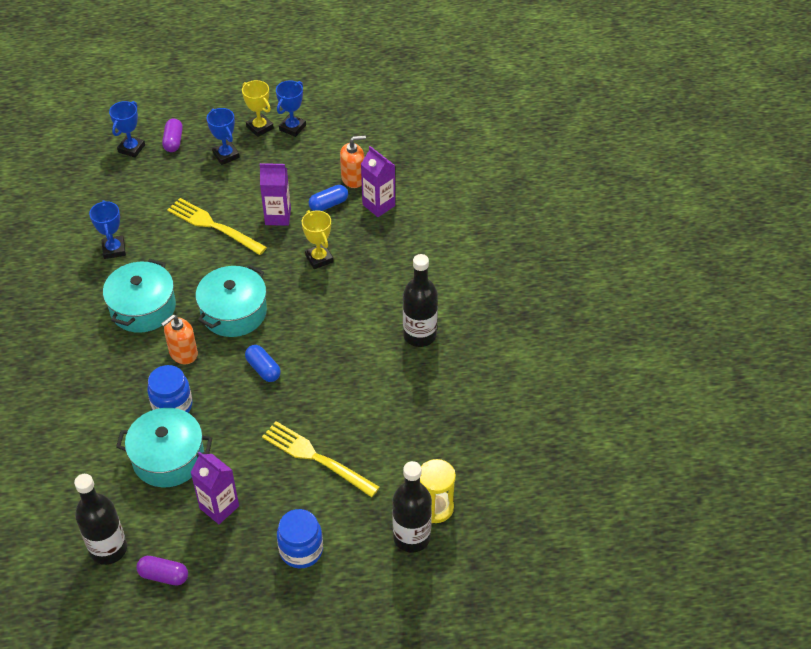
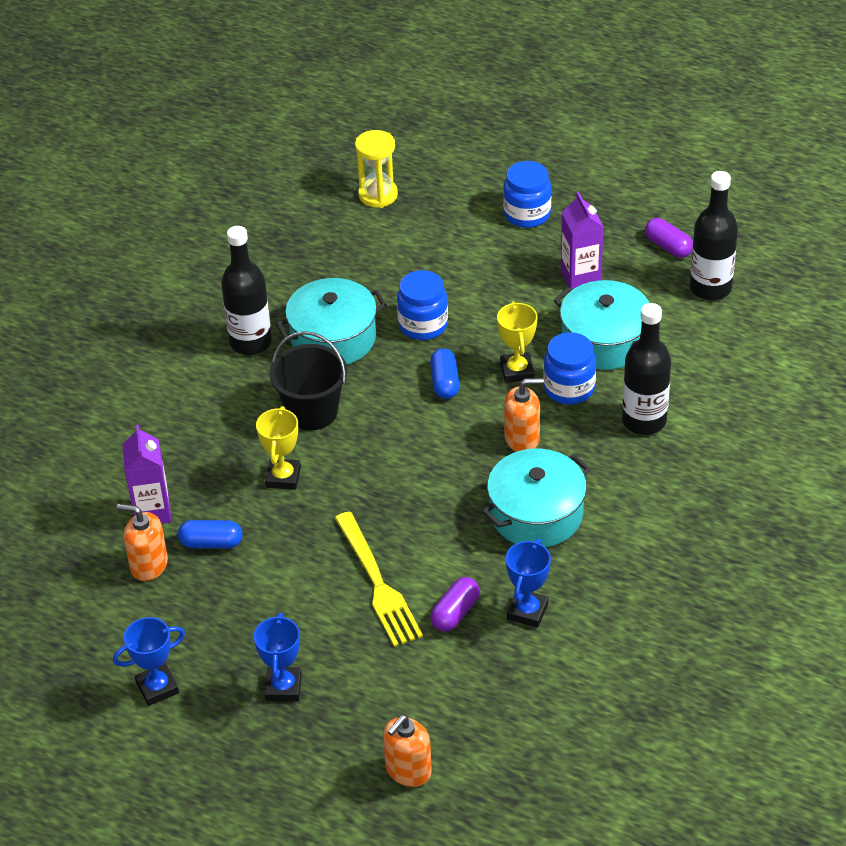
camera: 145 degrees left, 5 degrees down
blue trophy [109,101,145,158] -> orange soap dispenser [383,715,432,787]
purple capsule [162,118,183,152] -> purple capsule moved to [430,577,480,632]
turquoise pot [196,265,267,337] -> turquoise pot moved to [276,278,387,365]
yellow trophy [242,80,274,137] -> yellow trophy moved to [497,301,538,383]
purple carton [260,163,291,226] -> none
yellow fork [262,421,380,497] -> none
black bottle [392,461,432,553] -> black bottle moved to [622,303,671,435]
none -> black bucket [269,331,347,430]
none -> blue jar [397,270,448,340]

